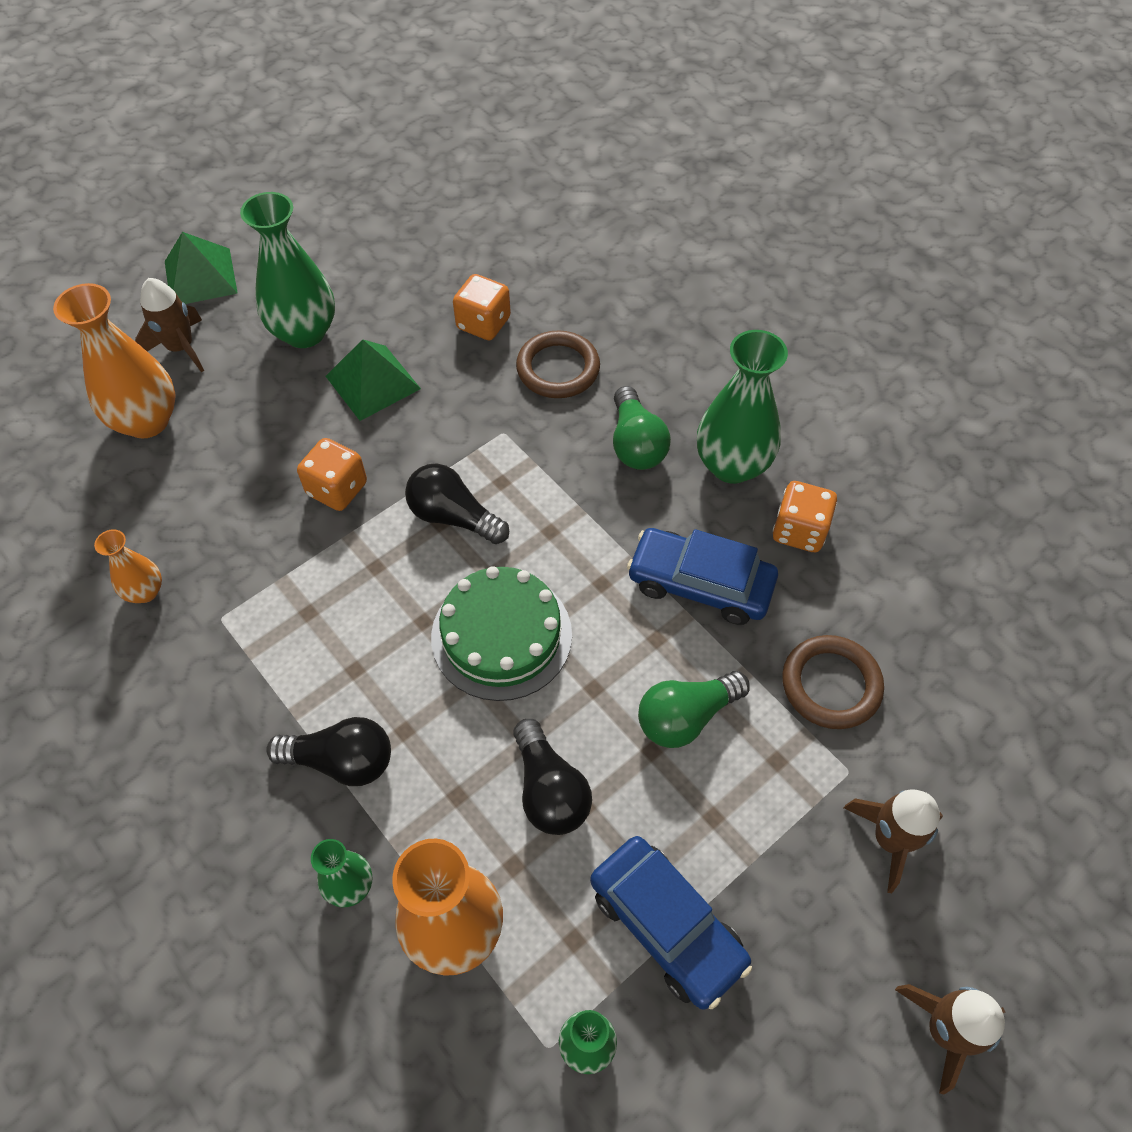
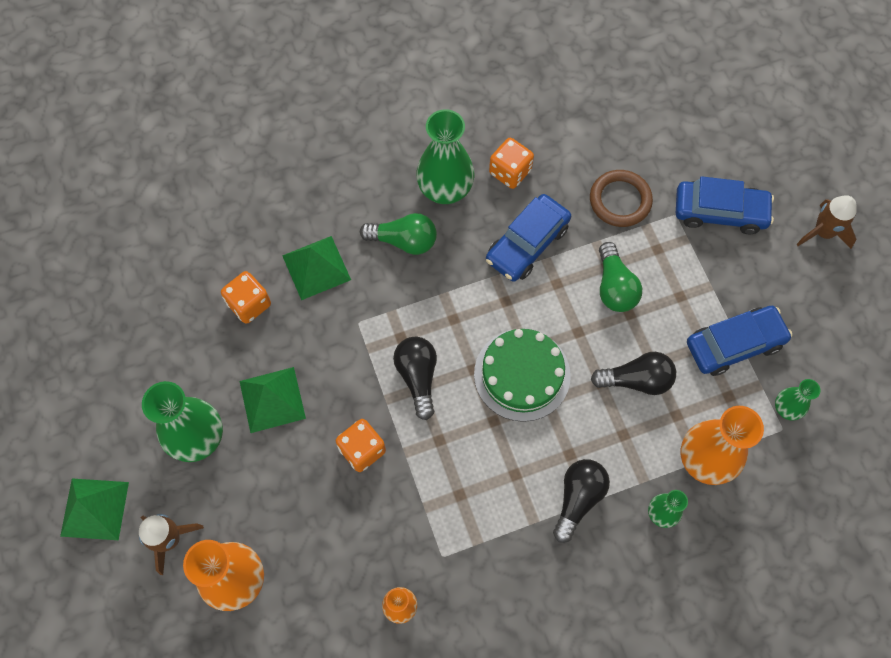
camera: 70 degrees left, 10 degrees up
black light bulb [405,464,509,544] -> black light bulb turned 120 degrees clockwise [393,337,437,420]
brown ring [516,331,600,398] -> green pyramid [282,236,351,300]
brown rocket [844,789,943,893] -> blue car [676,176,774,234]

